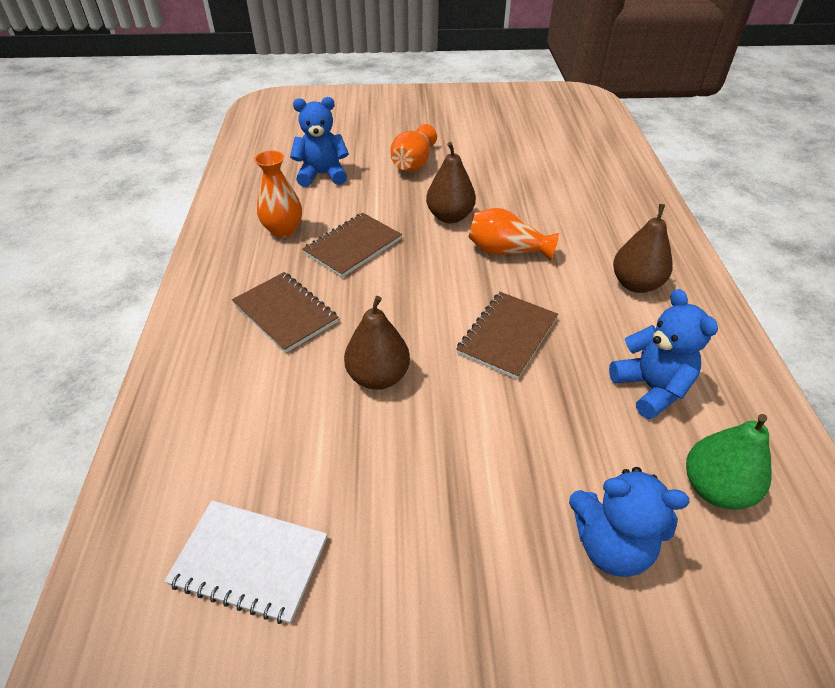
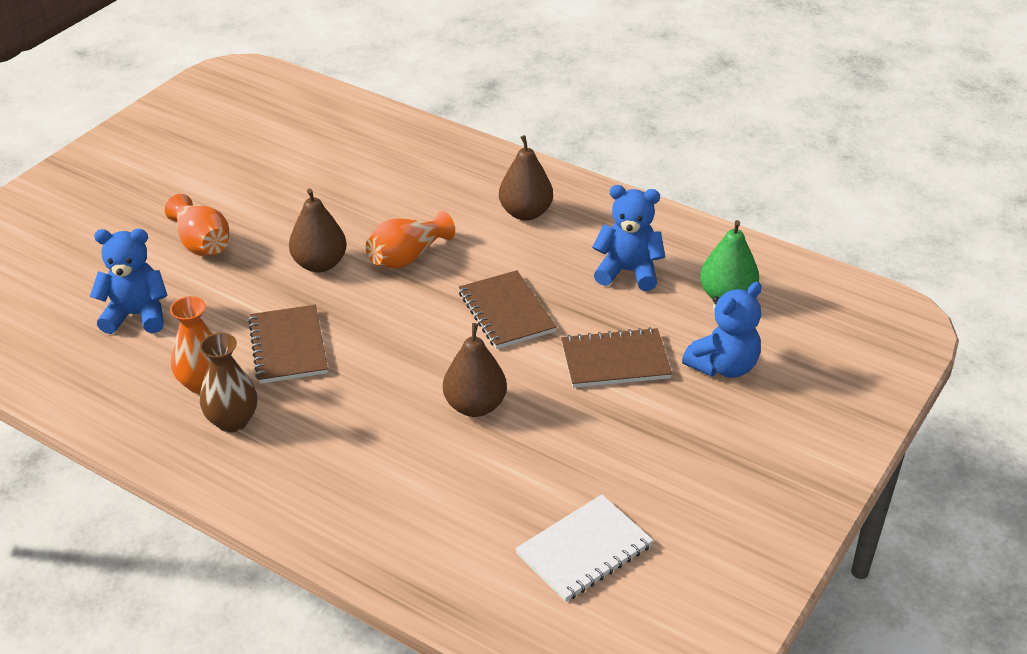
camera: 55 degrees left, 5 degrees down
brown notebook [232,272,339,353] -> brown notebook moved to [561,327,672,388]
blue teddy bear [290,97,349,187] -> blue teddy bear turned 60 degrees clockwise [90,229,168,334]
none -> brown vase [200,333,257,433]

